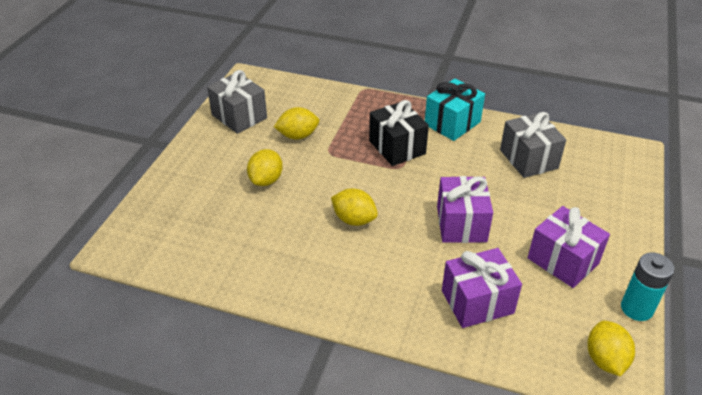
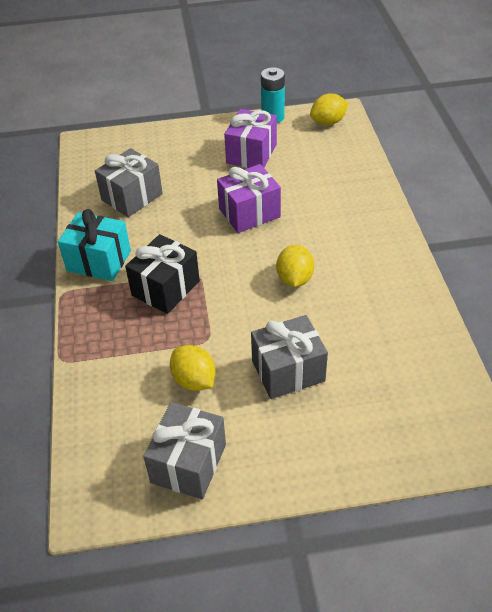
camera: 115 degrees left, 5 degrees up
yellow lemon [247,149,283,186] -> grey gift [251,315,328,399]
purple gift [442,248,522,328] -> none

